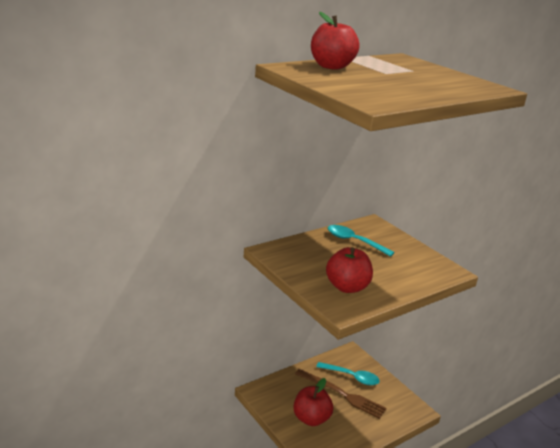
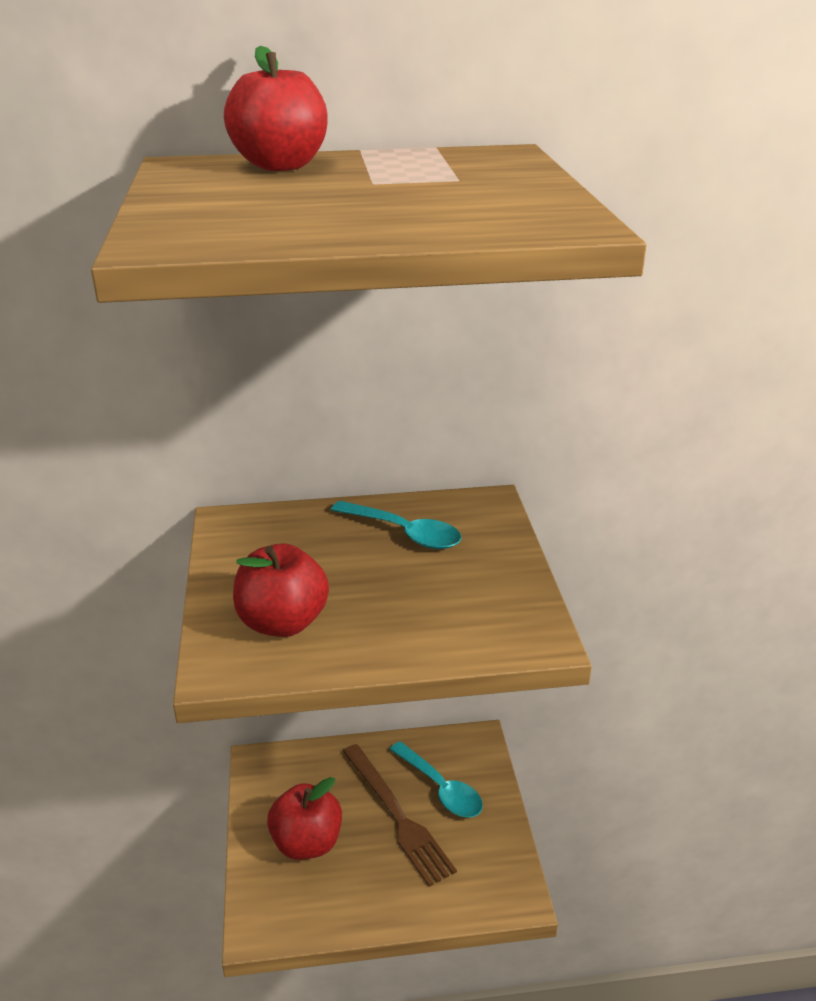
camera: 30 degrees right, 5 degrees up
turquoise spoon [328,225,395,257] -> turquoise spoon turned 150 degrees clockwise [331,501,462,549]

